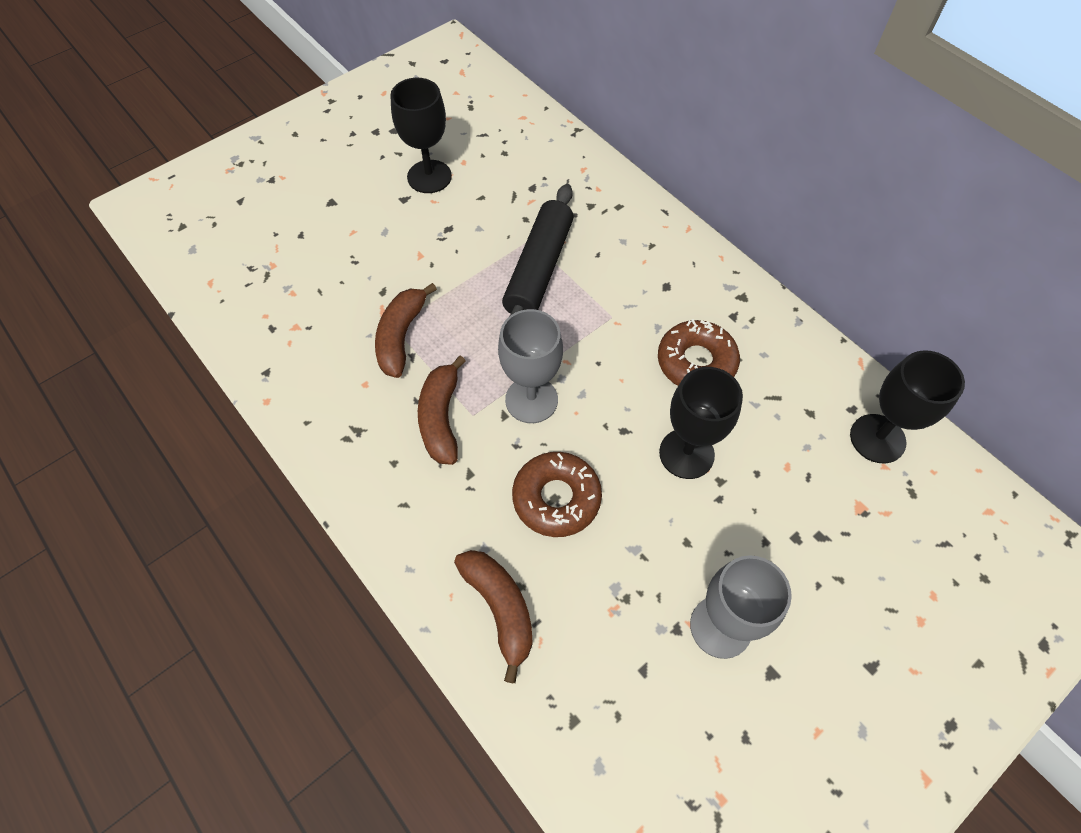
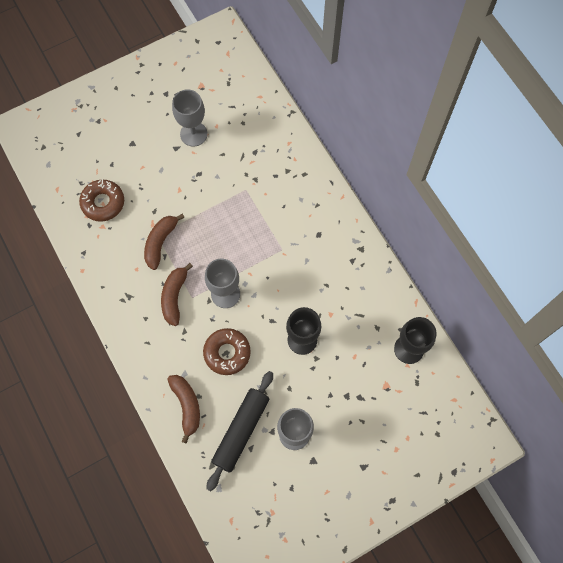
camera: 10 degrees right, 10 degrees up
black goblet [390,78,452,193] -> grey goblet [172,89,208,147]
black rolling pin [502,184,573,315] -> black rolling pin moved to [206,371,273,491]
brown donut [658,319,740,386] -> brown donut moved to [79,180,124,222]

